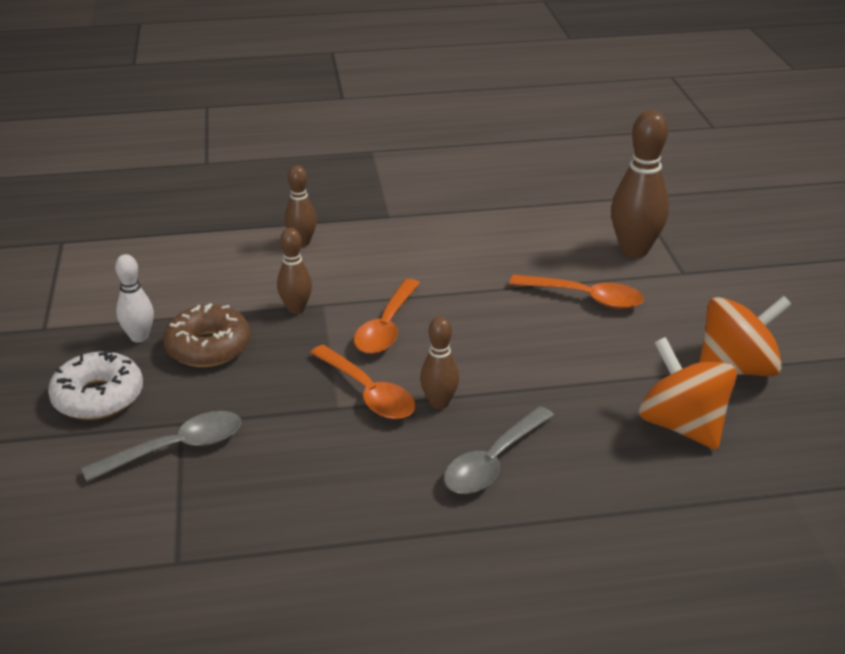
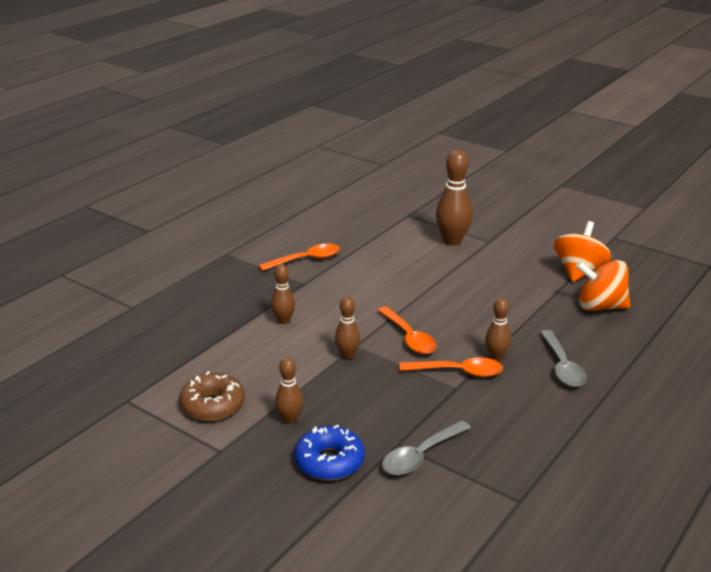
camera: 45 degrees left, 5 degrees down
white donut [48,350,143,420] -> blue donut [294,424,365,480]
grey spoon [81,411,242,482] -> grey spoon turned 150 degrees counterclockwise [382,420,471,475]
white bowling pin [115,254,154,343] -> brown bowling pin [275,357,303,424]
brown donut [163,303,251,367] -> brown donut moved to [179,371,245,421]
orange spoon [509,275,644,309] -> orange spoon moved to [258,244,340,271]

